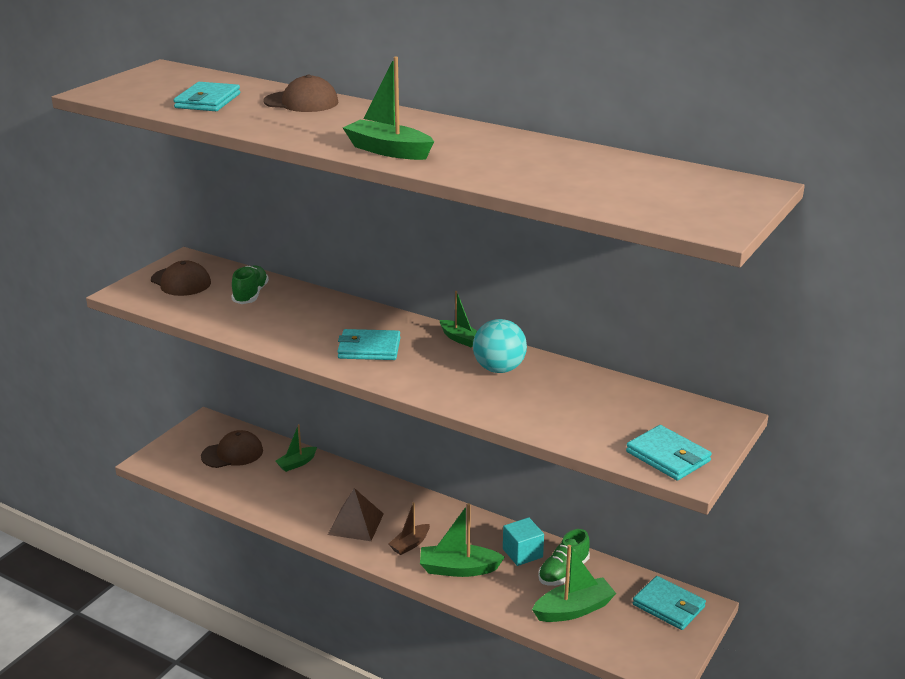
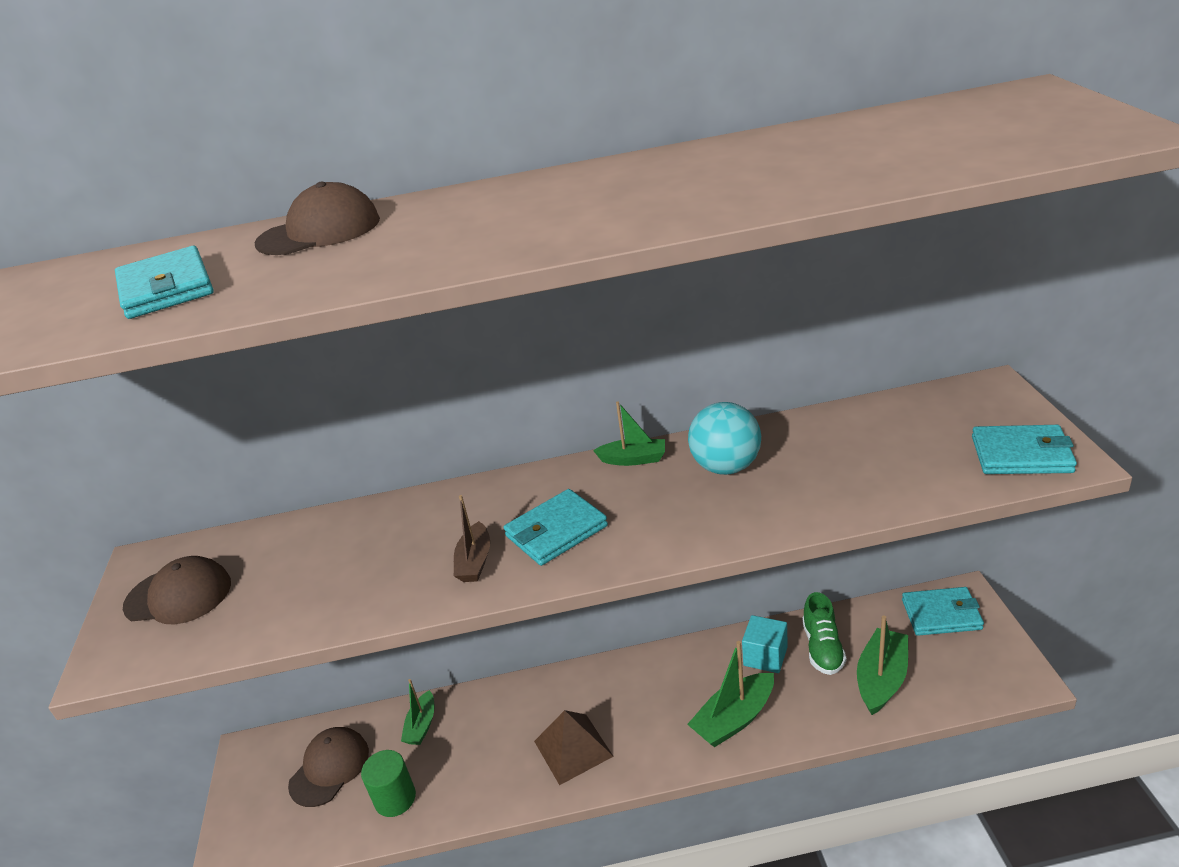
camera: 35 degrees left, 5 degrees up
green shoe [231,265,269,304] -> none
green boat [343,57,434,160] -> none
brown boat [389,502,430,555] -> brown boat moved to [454,495,490,582]
none -> green cylinder [361,750,416,817]

